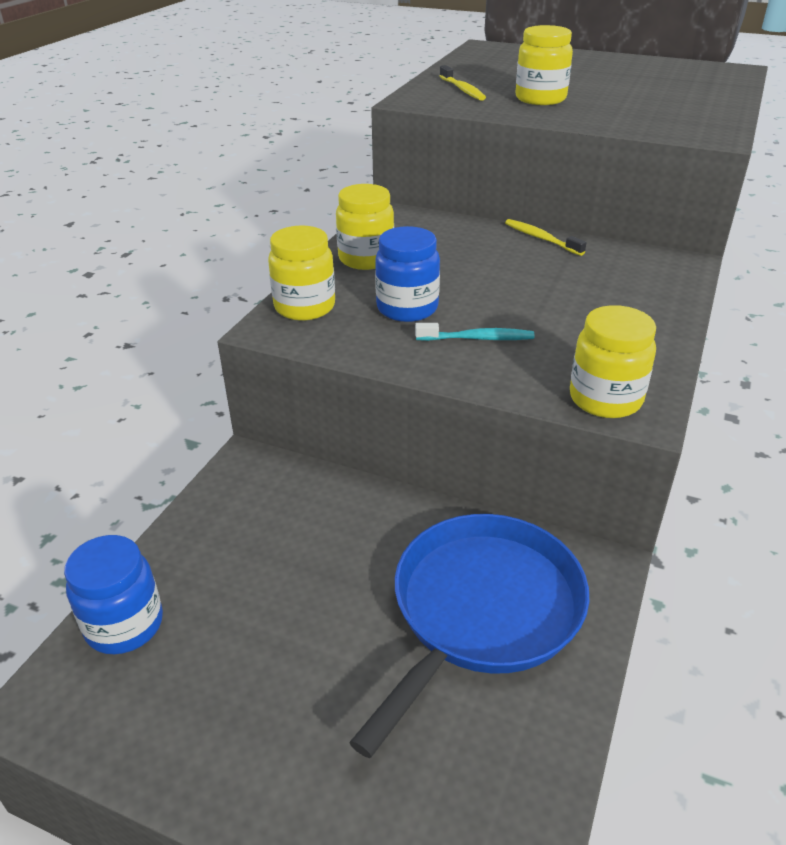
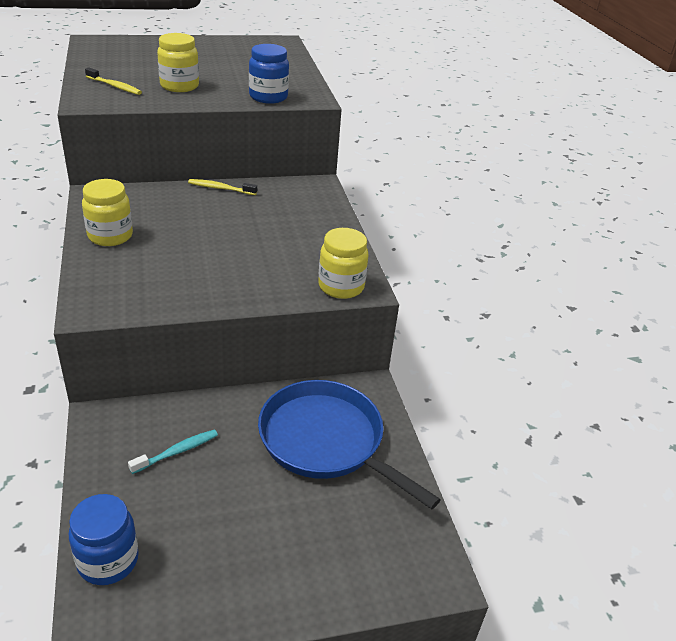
camera: 40 degrees left, 0 degrees up
yellow jar [268,225,335,320] -> none
blue pan [349,514,589,758] -> blue pan turned 45 degrees counterclockwise [258,380,441,509]
blue jar [375,226,440,322] -> blue jar moved to [249,44,289,104]
turquoise toothbrush [415,323,534,341] -> turquoise toothbrush moved to [128,430,218,474]

